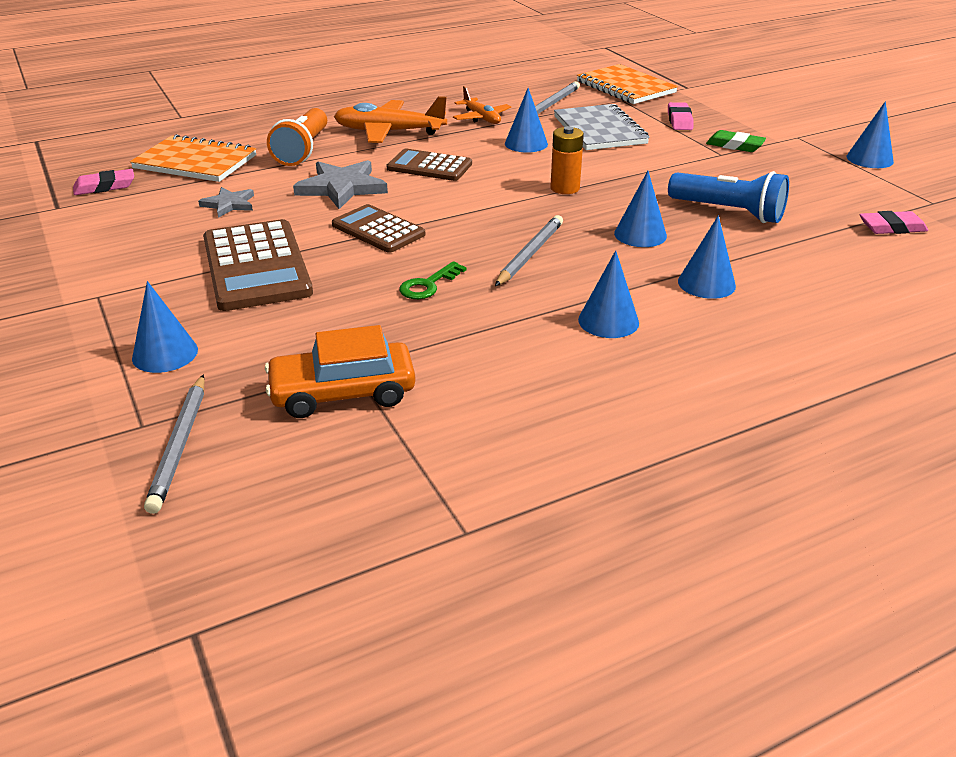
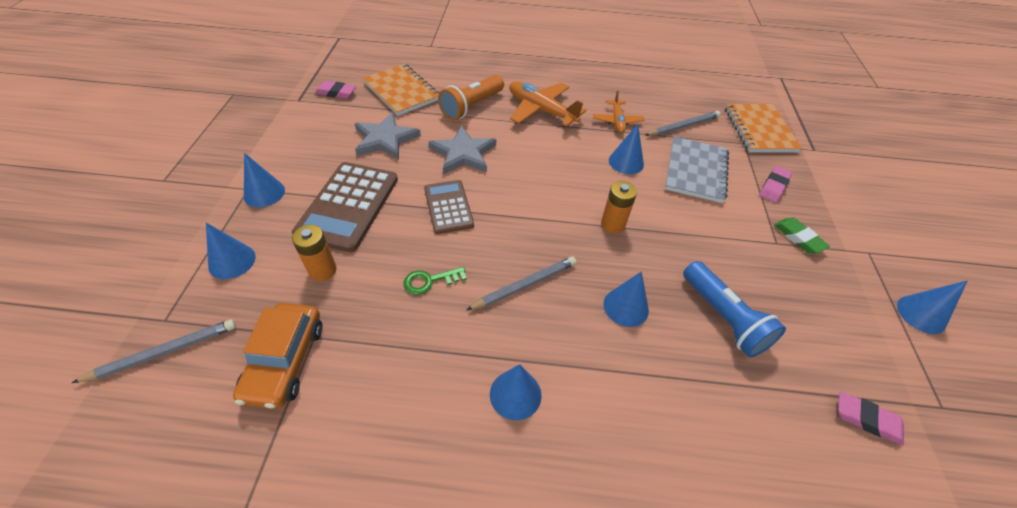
camera: 30 degrees right, 15 degrees up
grey pencil [144,375,204,514] -> grey pencil turned 150 degrees counterclockwise [72,319,236,383]
grey star [198,187,254,218] -> grey star [354,112,421,160], size x1.71
orange car [265,325,416,418] -> orange car turned 105 degrees counterclockwise [233,303,322,409]
brown calculator [387,149,472,181] -> none
blue cone [678,216,736,299] -> blue cone moved to [244,153,285,207]
none -> orange battery [292,225,337,281]

